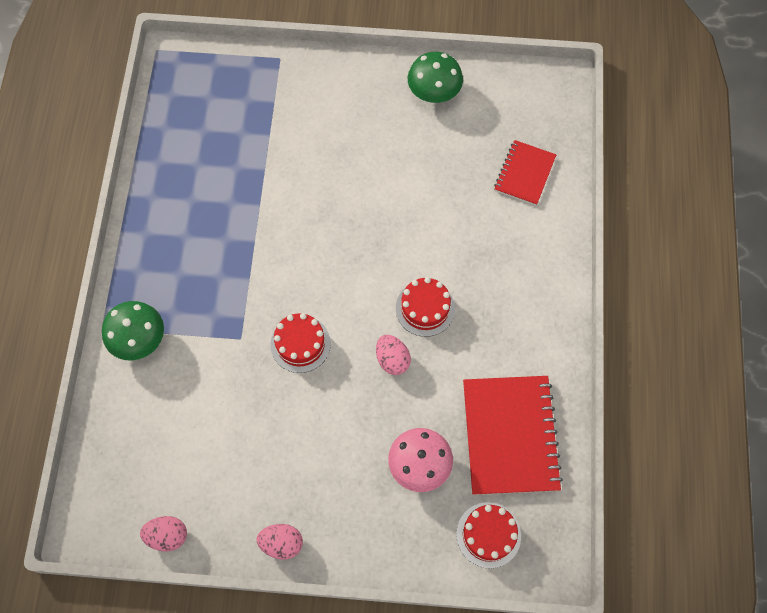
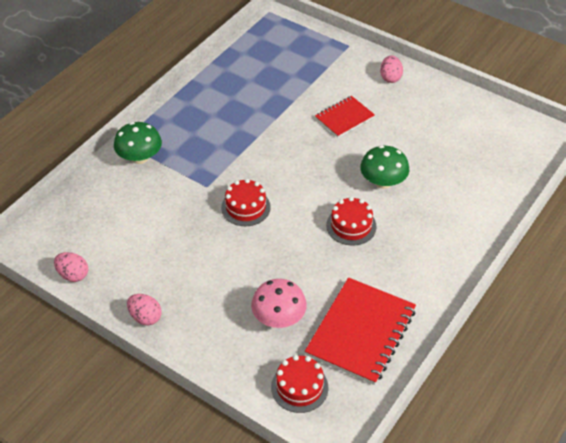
camera: 30 degrees right, 20 degrees down
pink egg [376,335,411,375] -> pink egg moved to [380,55,403,83]
green mushroom [408,52,463,103] -> green mushroom moved to [360,145,409,189]
red notebook [494,140,556,206] -> red notebook moved to [315,96,375,138]

